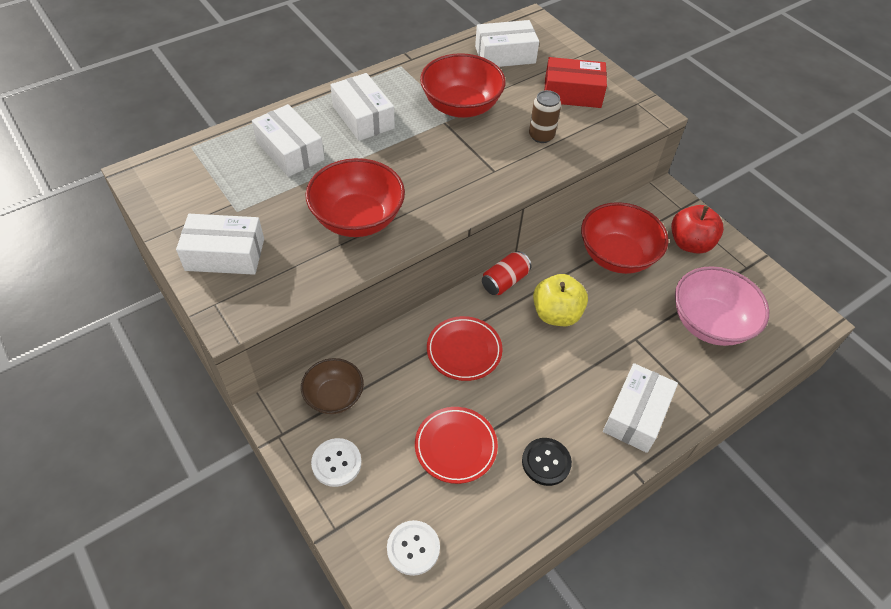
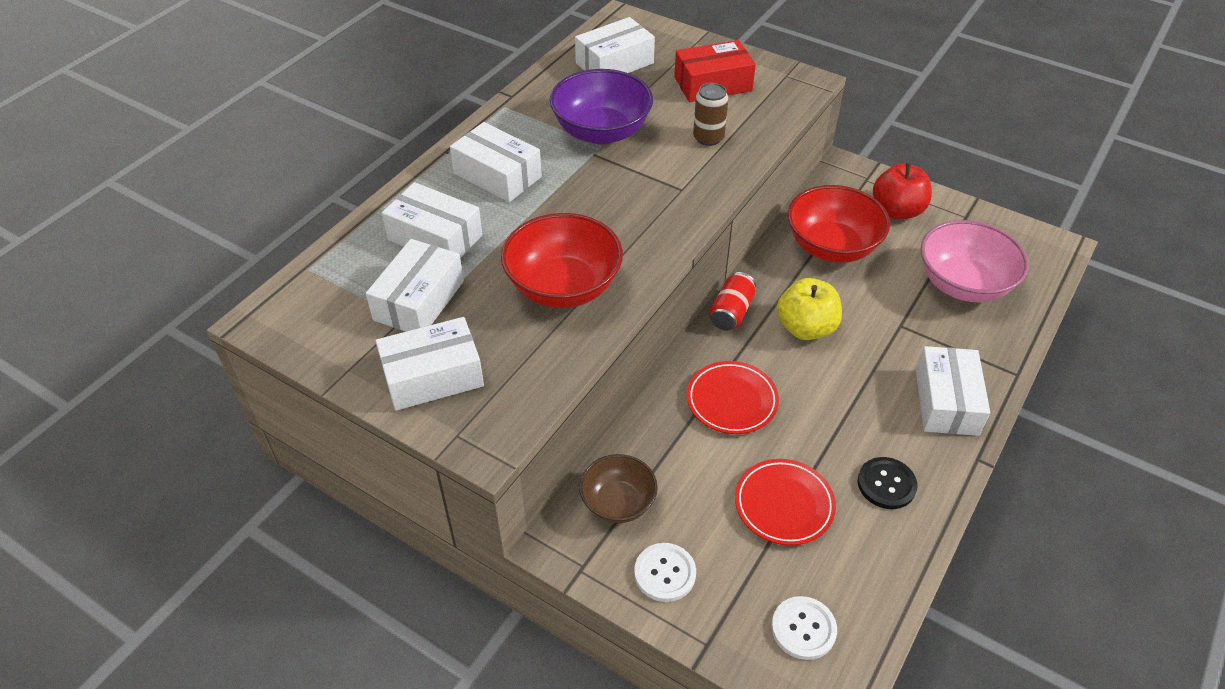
camera: 20 degrees left, 5 degrees down
red bowl [420,53,506,118] -> purple bowl [550,69,653,144]
none -> white box [366,239,464,332]

